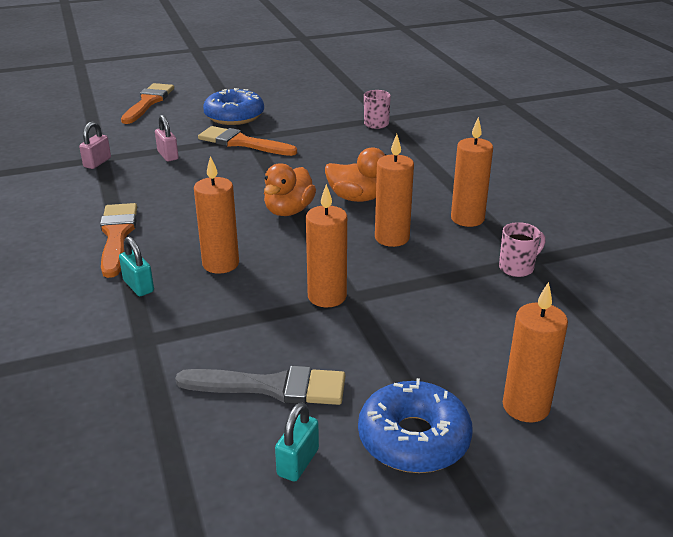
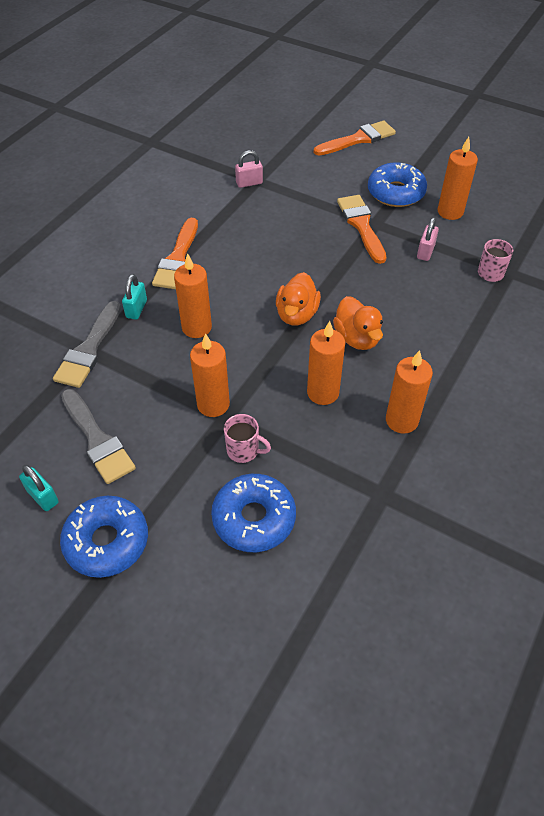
camera: 50 degrees right, 20 degrees up
orange brush [100,203,137,278] -> orange brush turned 150 degrees clockwise [152,218,198,289]
pink padlock [155,115,179,161] -> pink padlock moved to [417,217,439,261]
orange duck [264,163,316,216] -> orange duck turned 60 degrees counterclockwise [276,272,321,326]
turquoise padlock [275,403,319,482] -> turquoise padlock turned 60 degrees clockwise [19,465,59,511]
pink mug [499,222,545,277] -> pink mug moved to [224,414,271,463]
orange candle [503,282,568,422] -> orange candle moved to [438,137,478,220]
none -> grey brush [53,301,121,388]
none -> blue donut [211,474,296,552]

